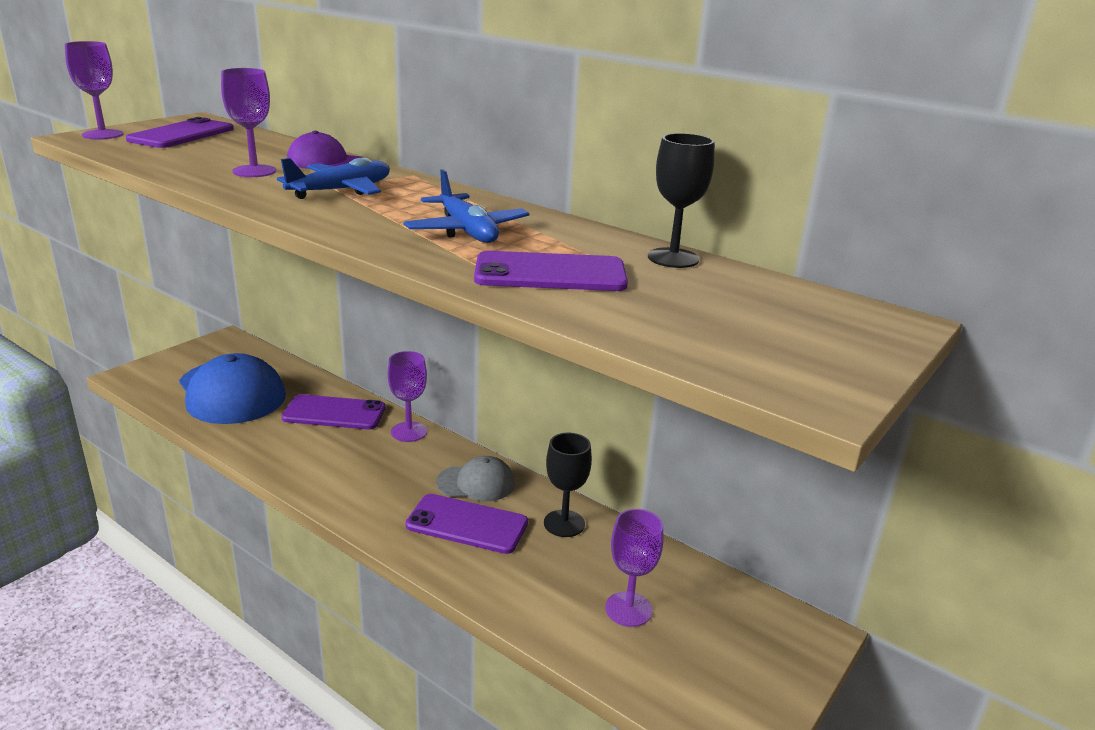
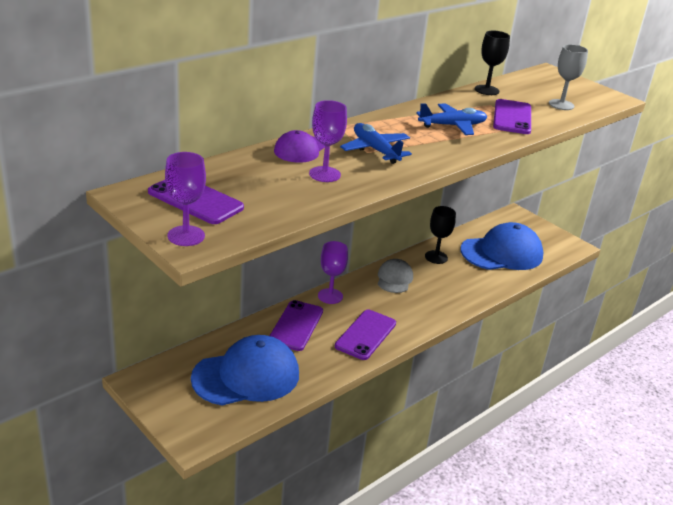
camera: 80 degrees left, 5 degrees up
purple phone [405,494,528,554] -> purple phone moved to [335,310,396,360]
purple goblet [605,509,663,627] -> blue cap [461,222,543,270]
none -> grey goblet [549,44,588,110]

